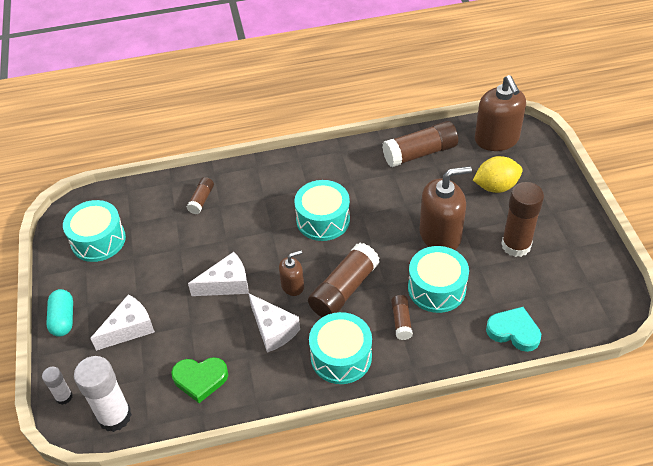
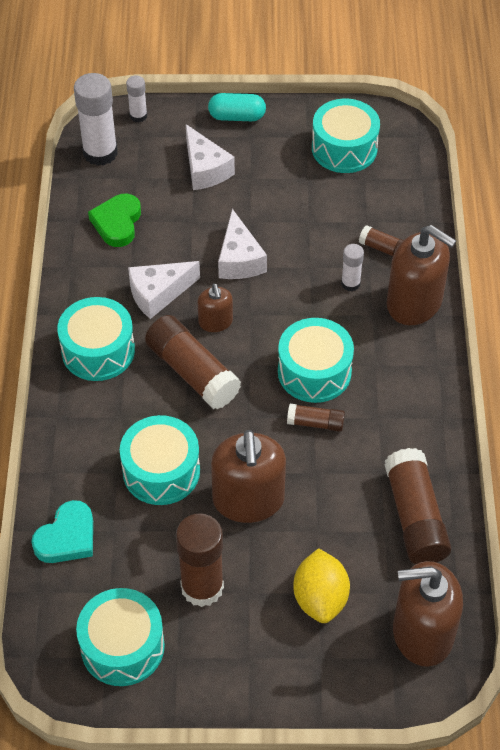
camera: 100 degrees right, 5 degrees up
brown glue stick [391,295,413,340] -> brown glue stick moved to [287,404,345,432]
none -> turquoise drum [76,588,165,686]
none -> white glue stick [341,244,364,291]
none -> brown soap dispenser [387,225,456,325]

